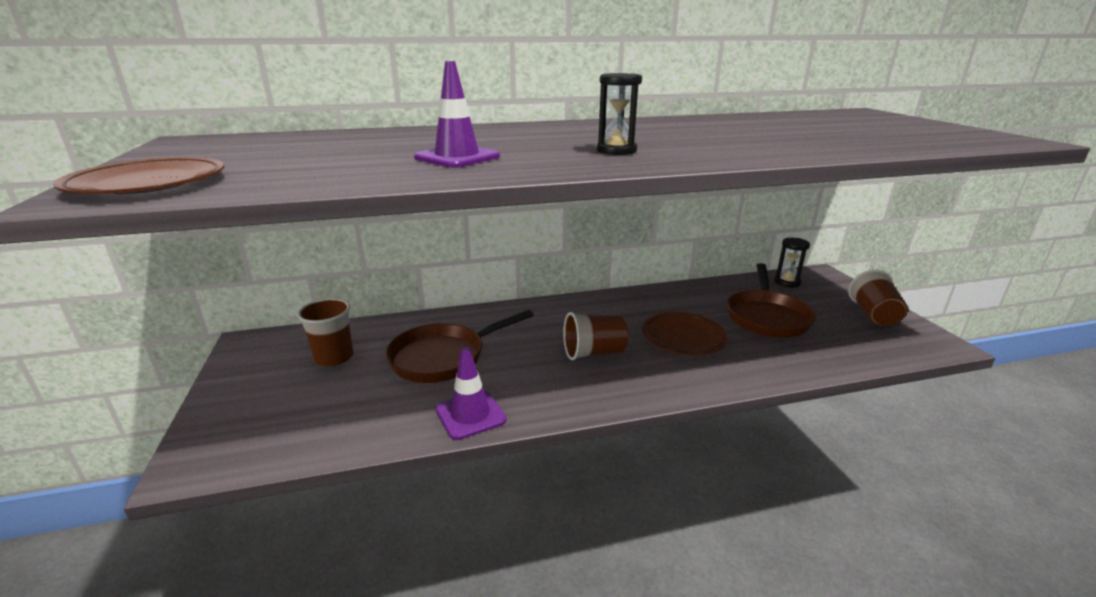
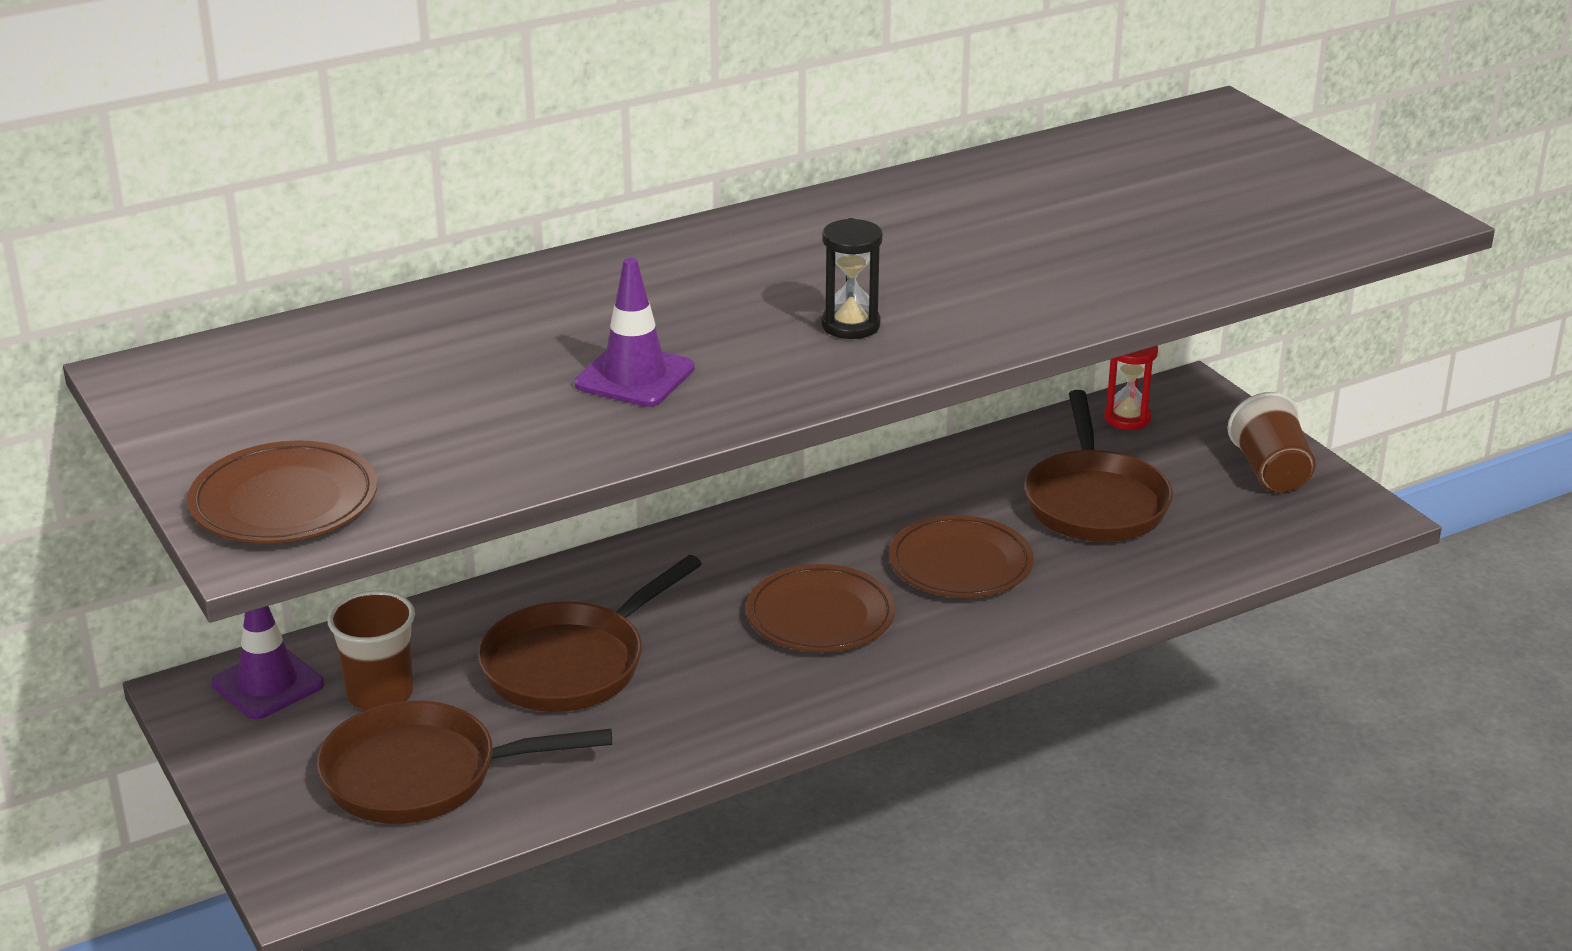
camera: 15 degrees left, 5 degrees up
purple traffic cone [436,346,506,440] -> purple traffic cone moved to [211,606,324,719]
brown cup [563,312,628,360] -> brown plate [746,564,895,652]
black hourglass [774,238,810,288] -> red hourglass [1104,346,1158,430]
none -> brown pan [317,701,612,824]

